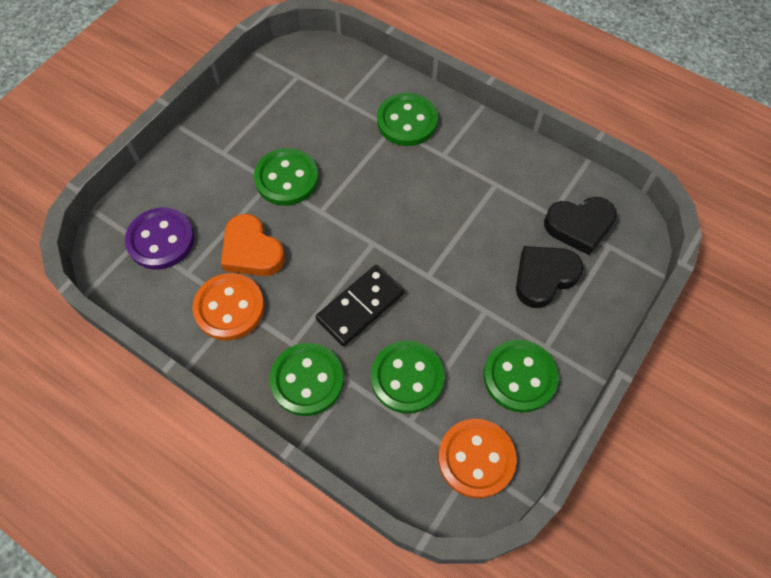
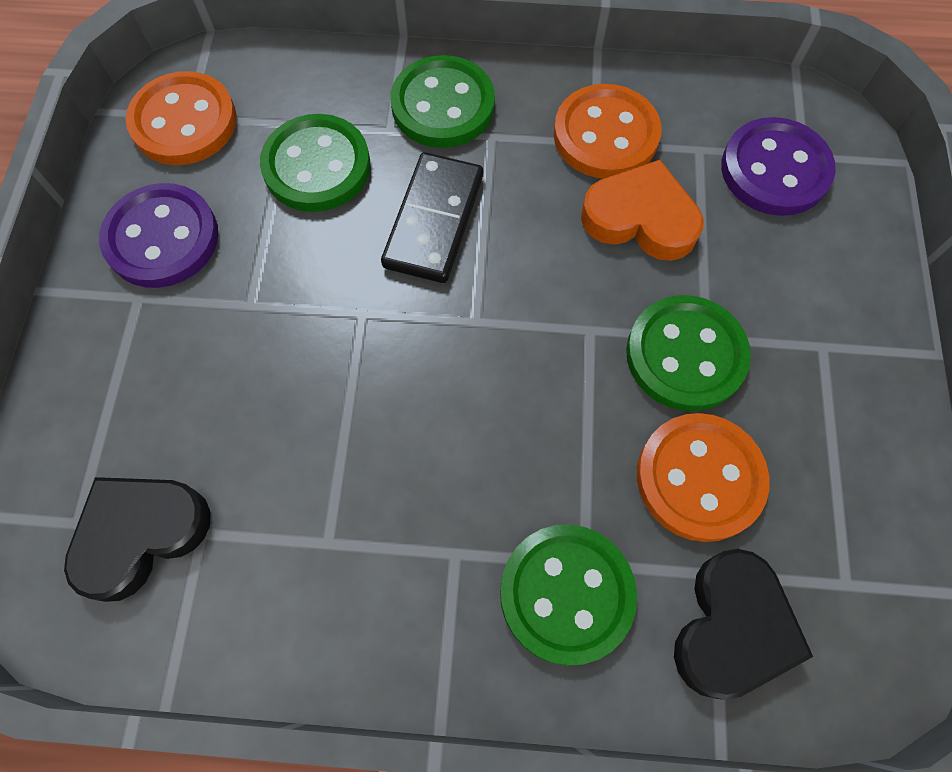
camera: 150 degrees right, 5 degrees up
green button [483,340,558,413] -> purple button [99,183,218,288]
black heart [516,246,584,308] -> black heart moved to [674,549,813,700]
none -> orange button [637,413,769,542]

